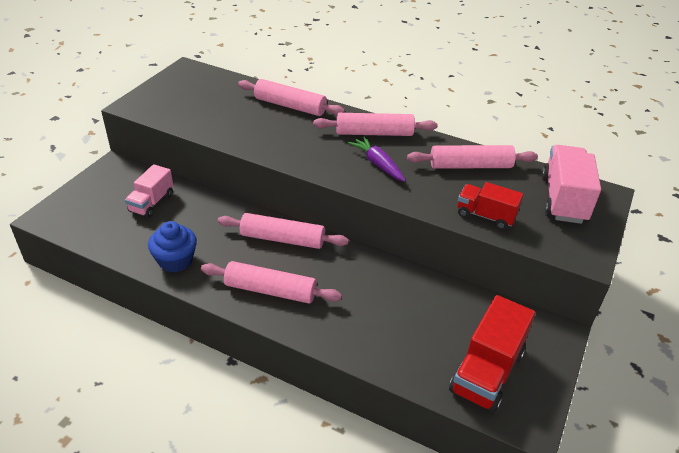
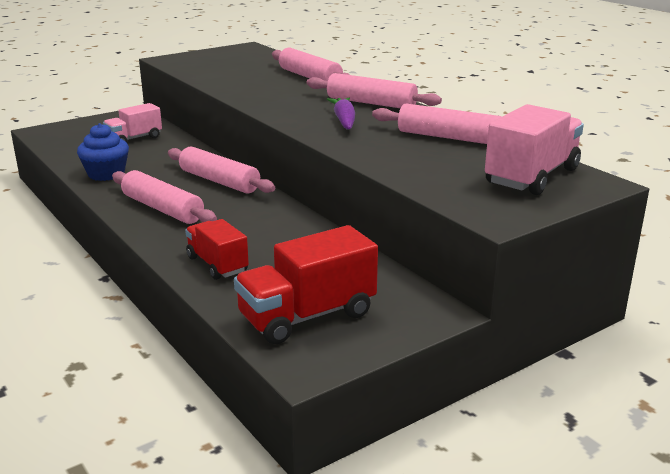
camera: 30 degrees right, 15 degrees down
red truck [458,182,523,230] -> red truck moved to [185,219,249,280]

